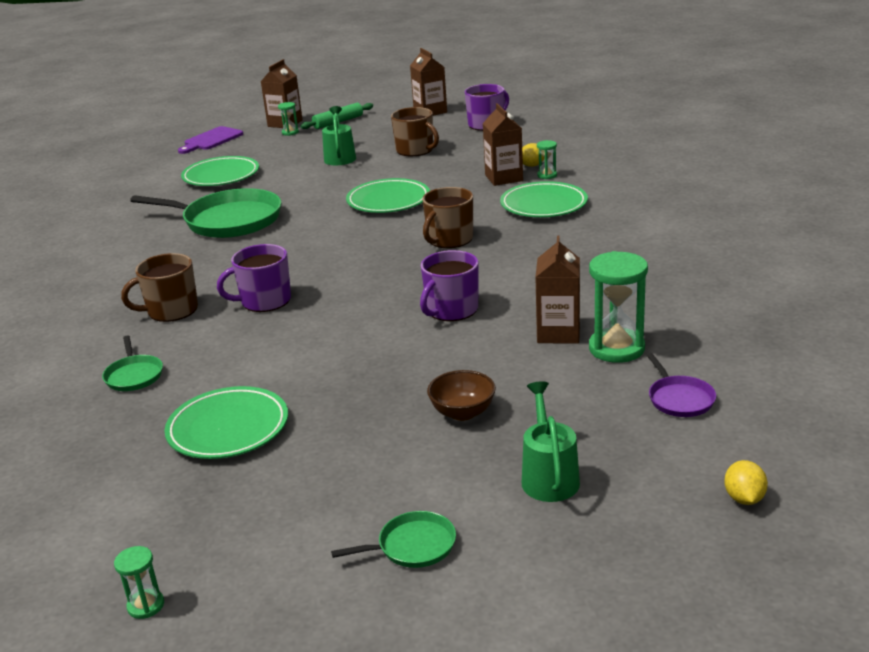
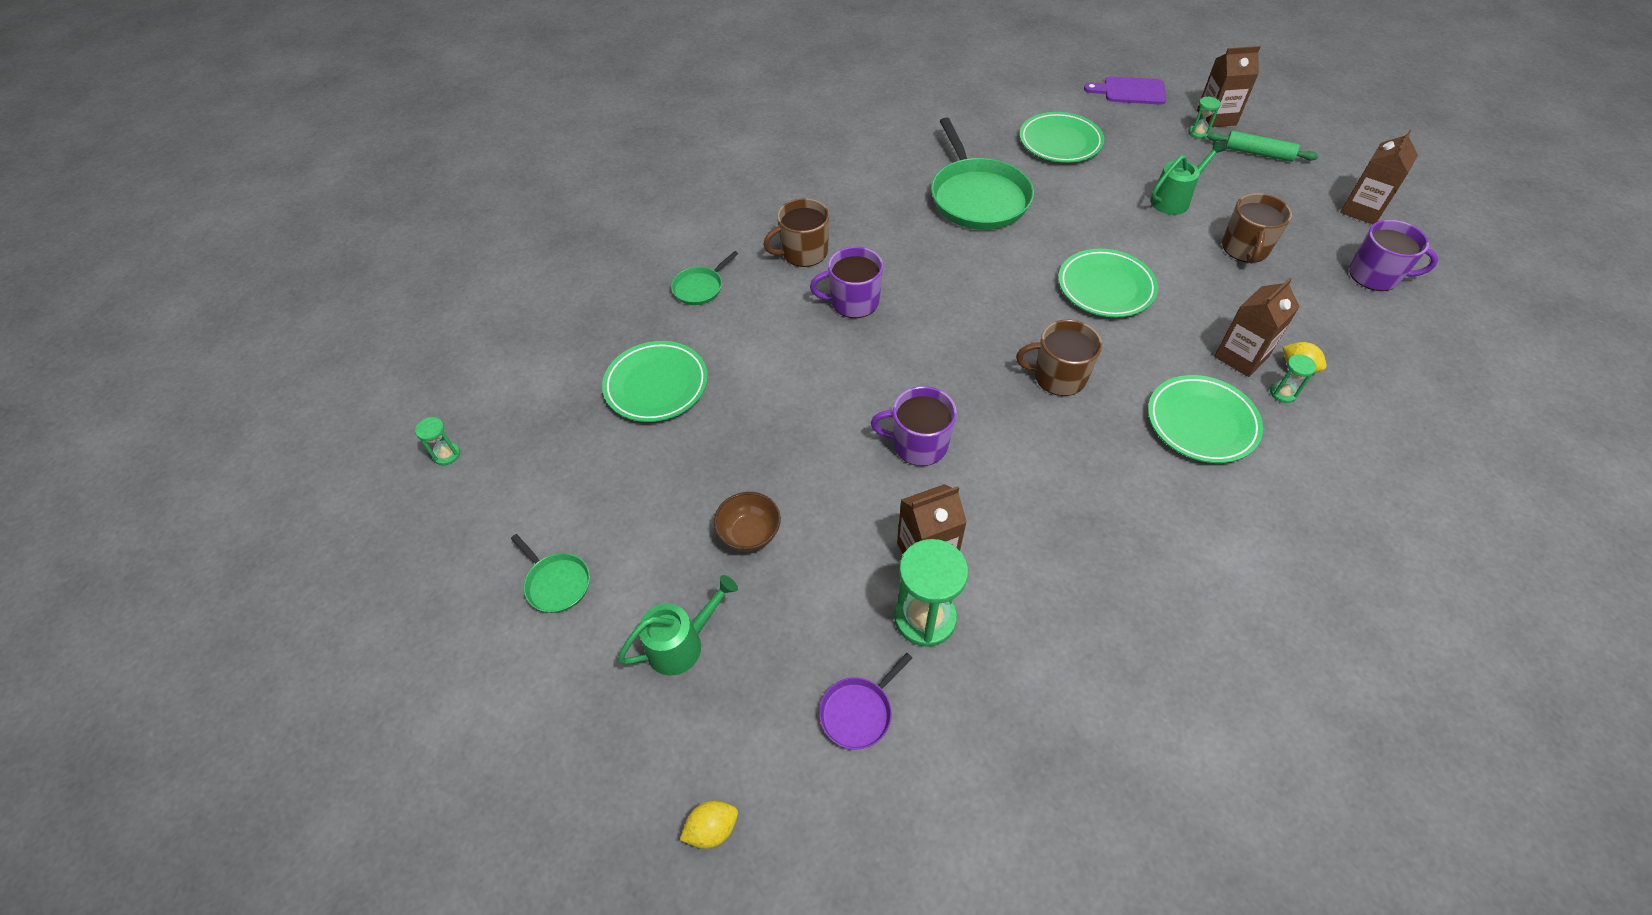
camera: 60 degrees right, 25 degrees up
brown mug [121,253,198,322] -> brown mug turned 60 degrees counterclockwise [764,198,830,267]
purple mug [217,244,291,312] -> purple mug turned 45 degrees counterclockwise [810,247,883,318]

